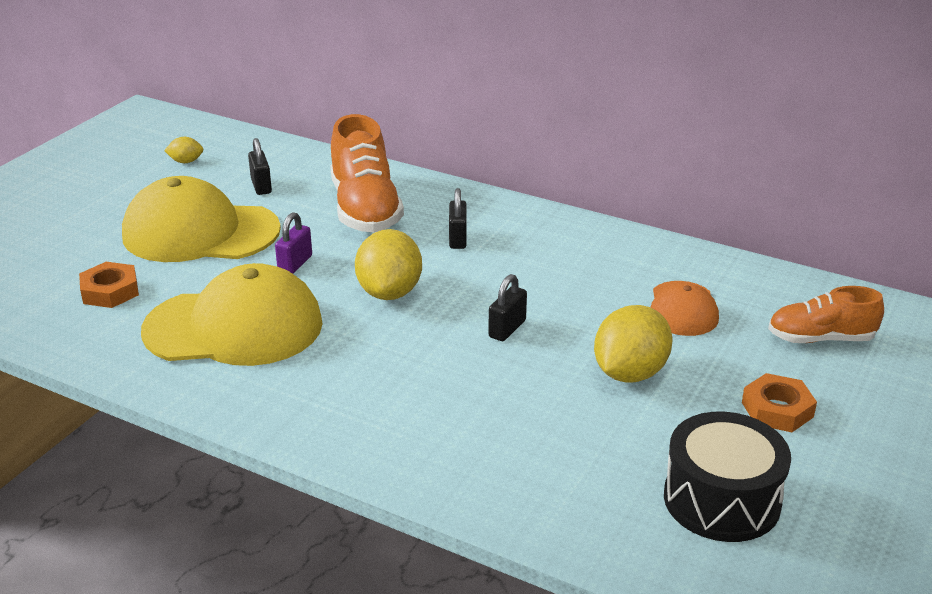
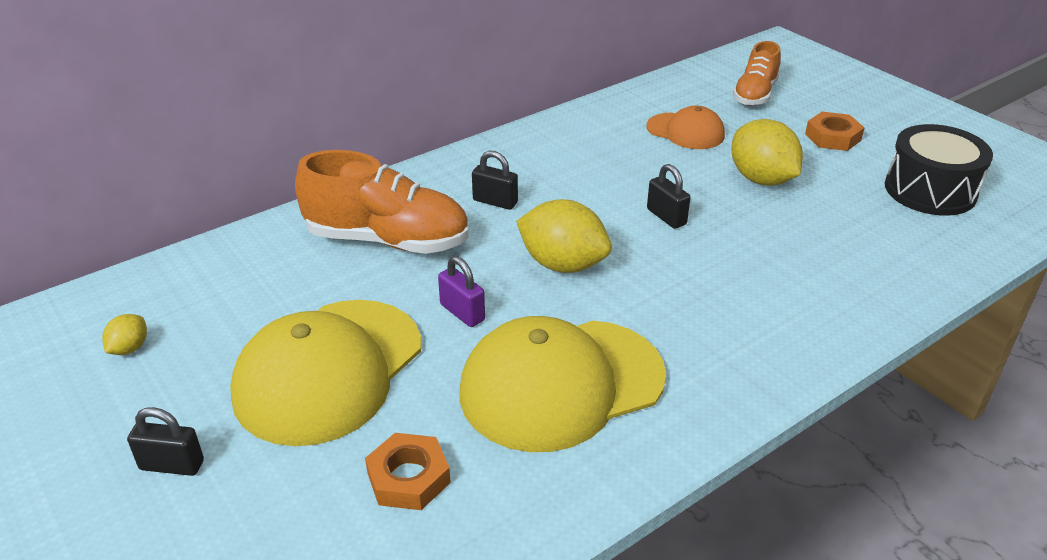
camera: 65 degrees left, 5 degrees up
yellow cap [141,263,323,366] -> yellow cap turned 135 degrees counterclockwise [459,316,666,452]
black padlock [248,138,272,195] -> black padlock moved to [127,407,204,476]

